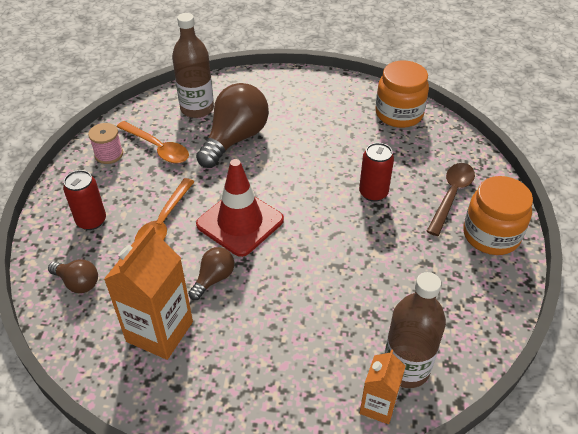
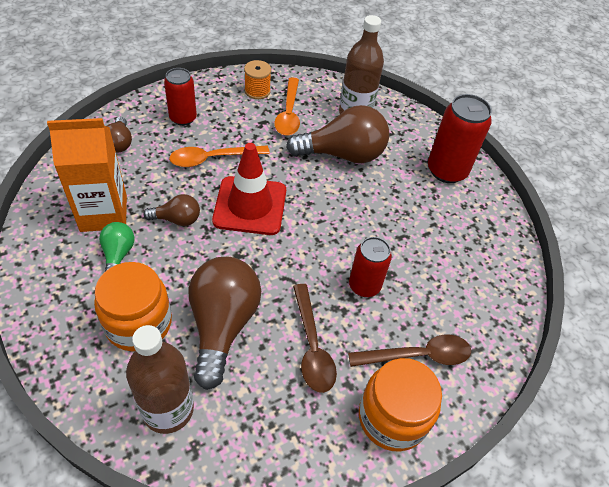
camera: 50 degrees right, 5 degrees up
pink spool [88,123,123,164] -> orange spool [244,60,271,99]
orange carton [360,349,406,424] -> none
orange jar [376,60,429,128] -> orange jar moved to [94,262,172,351]
none -> green light bulb [99,222,135,271]
none -> brown light bulb [188,257,261,390]
none -> brown spoon [293,284,337,393]
none -> red can [428,94,492,183]

